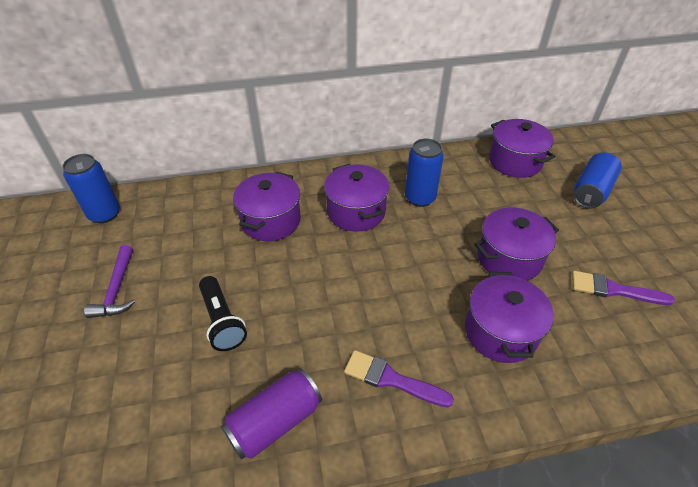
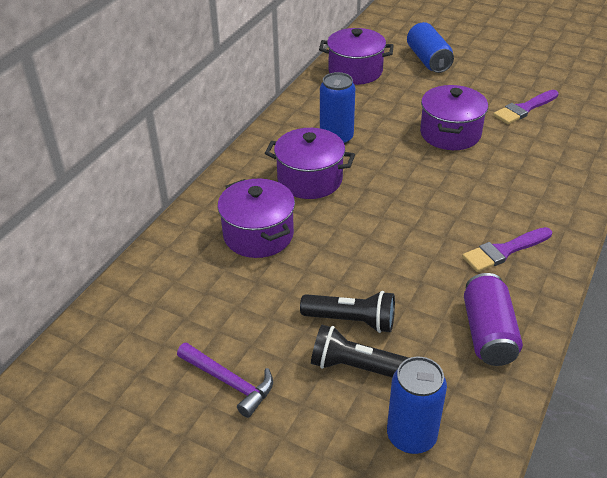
camera: 50 degrees left, 5 degrees down
blue can [62,154,120,223] -> blue can moved to [387,357,447,454]
purple pot [465,272,554,363] -> none
none -> black flashlight [311,325,409,378]

